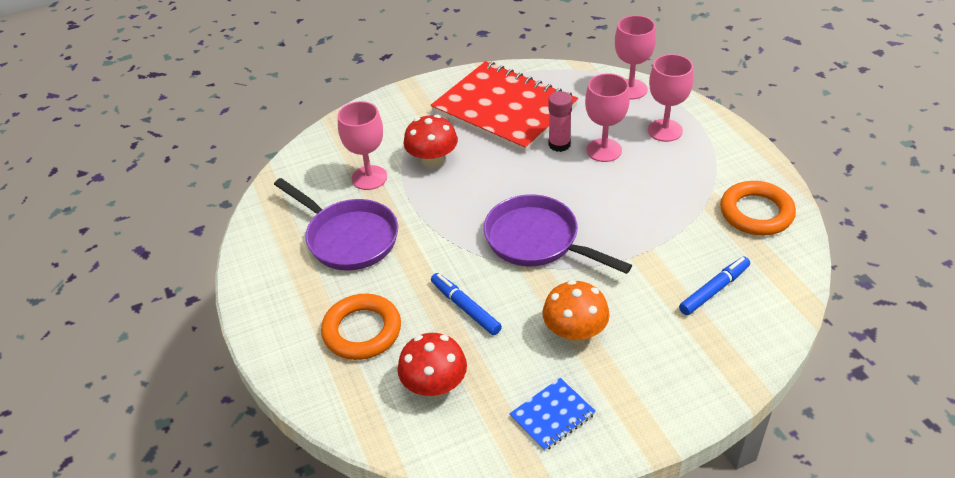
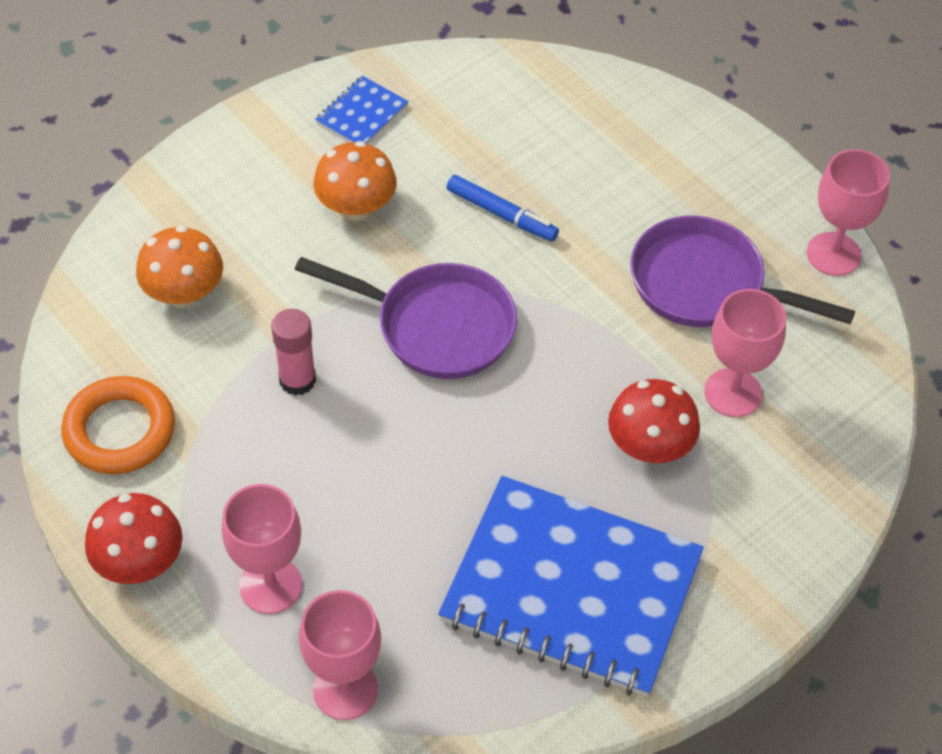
camera: 160 degrees right, 10 degrees up
orange ring [321,294,401,360] -> none
red mushroom [398,333,467,397] -> red mushroom moved to [85,493,183,584]
red notebook [431,61,578,153] -> blue notebook [438,476,704,697]
pink glue stick [548,91,572,152] -> pink glue stick moved to [271,309,316,396]
pink goblet [585,73,630,162] -> pink goblet moved to [807,149,890,276]
blue marker [679,257,750,315] -> orange mushroom [136,226,223,308]

